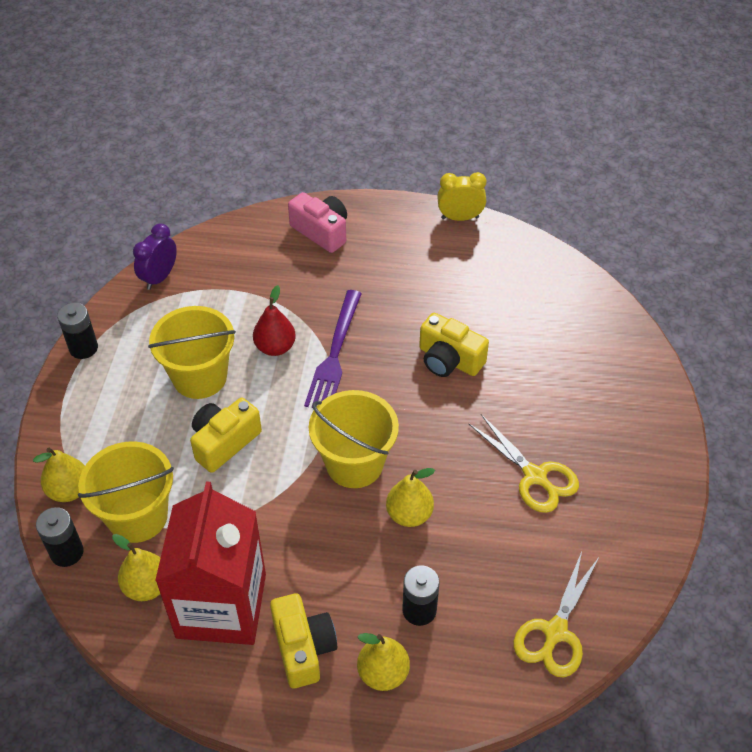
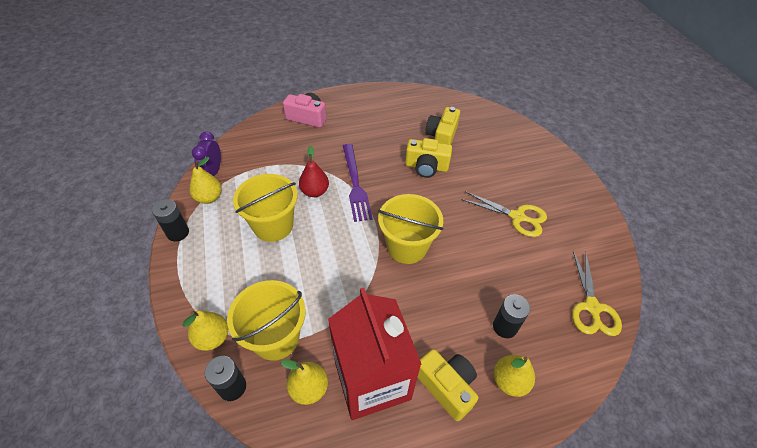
camera: 25 degrees left, 0 degrees up
yellow camera [190,398,262,473] -> yellow camera moved to [425,107,460,145]
yellow pear [386,468,435,527] -> yellow pear moved to [189,157,222,204]
yellow clock [437,172,487,221] -> none

